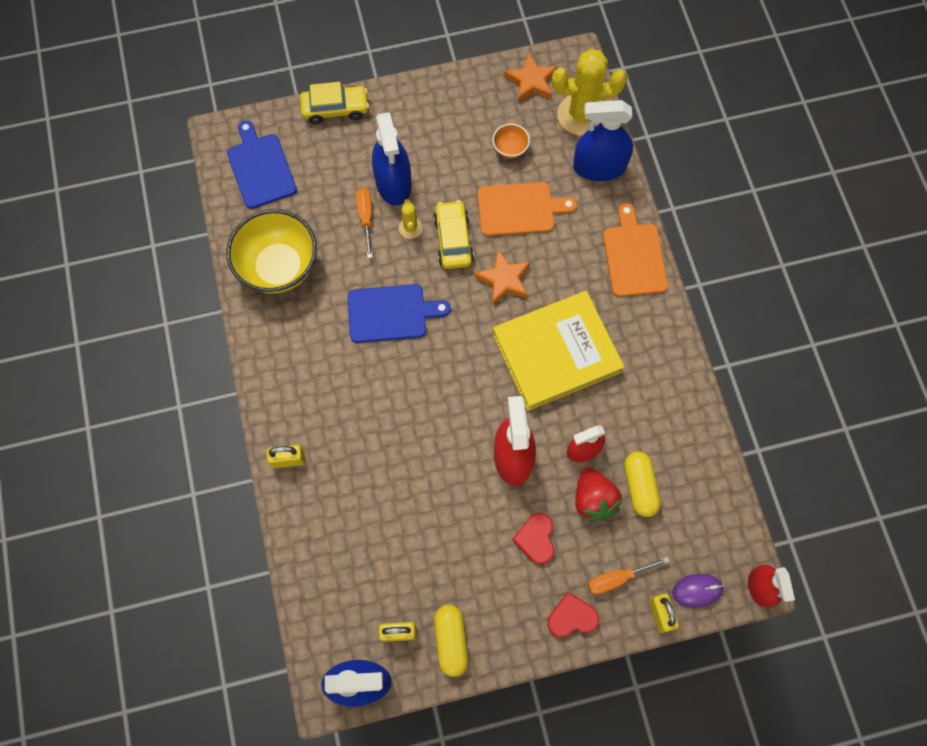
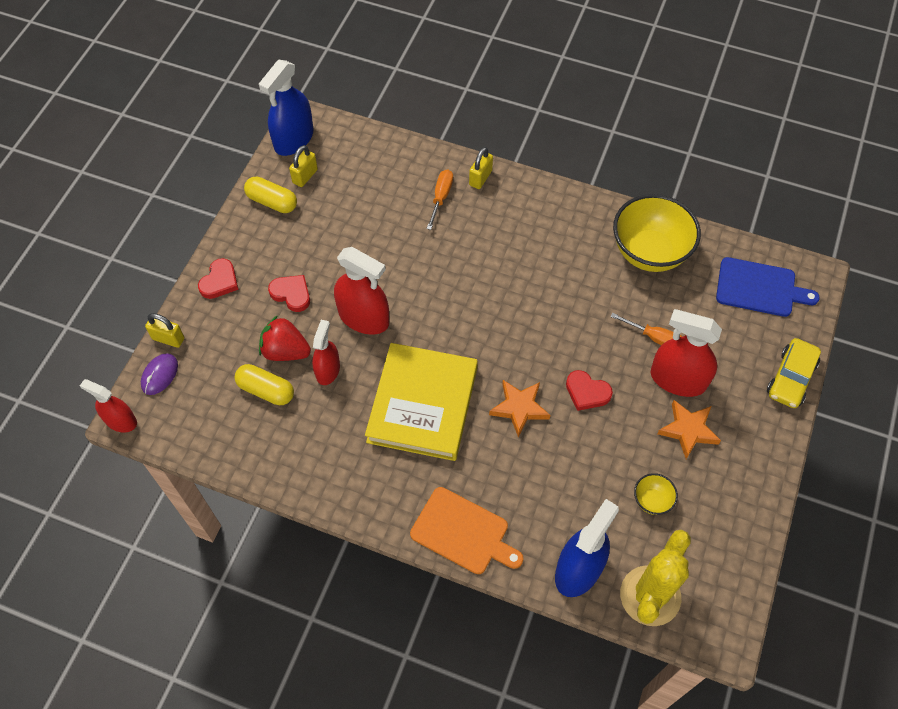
camera: 125 degrees right, 10 degrees down
blue cutting board [348,284,451,343] -> none
blue spray bottle [372,112,411,206] -> red spray bottle [651,309,722,397]
yellow cactus [399,199,423,239] -> none
yellow car [433,200,474,269] -> red heart [566,370,613,411]
orange cutting board [477,182,577,236] -> none
orange bowl [492,124,530,159] -> yellow bowl [634,473,678,515]
orange star [504,53,557,102] -> orange star moved to [657,400,721,459]
orange screwdriver [588,557,670,595] -> orange screwdriver moved to [427,170,453,230]

